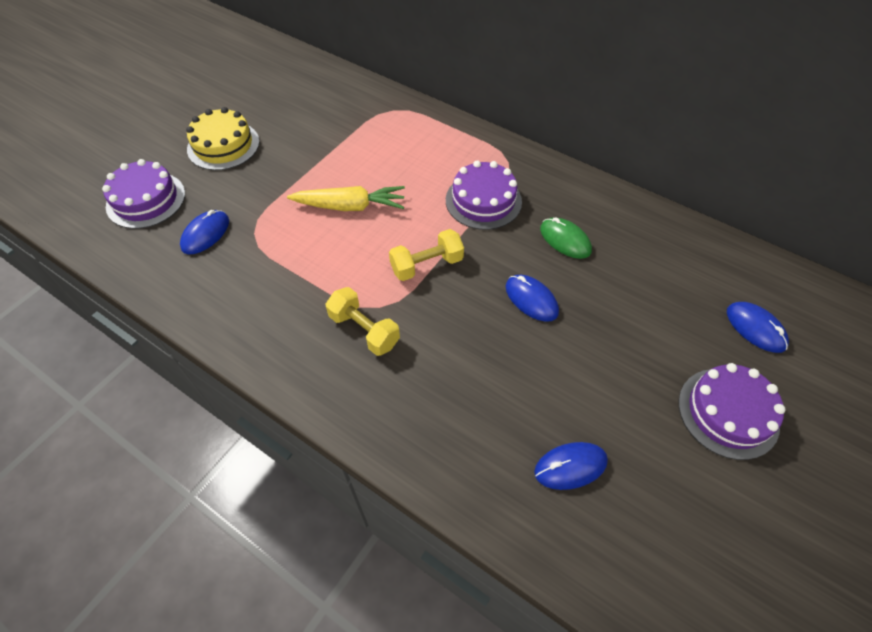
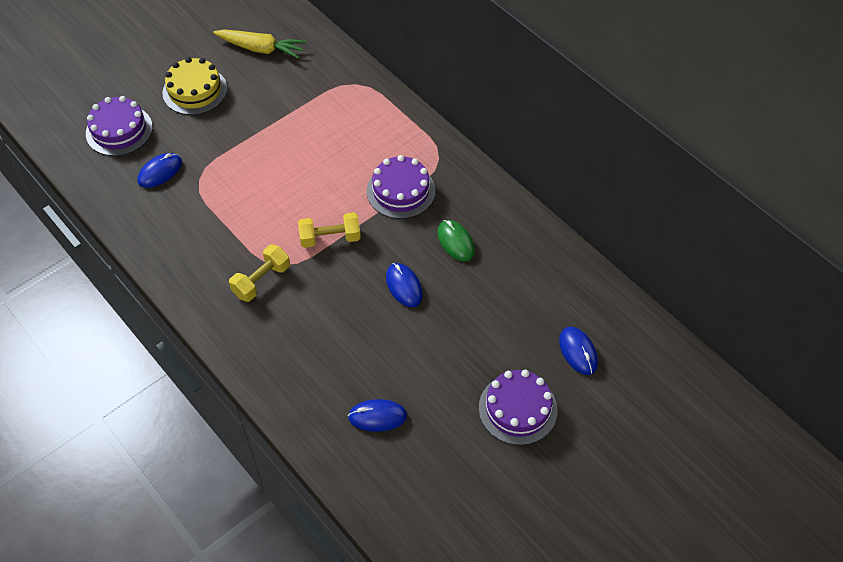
camera: 15 degrees right, 0 degrees up
yellow carrot [287,186,405,211] -> yellow carrot moved to [213,29,306,59]
yellow dumbbell [326,287,400,356] -> yellow dumbbell turned 75 degrees clockwise [229,244,290,302]

